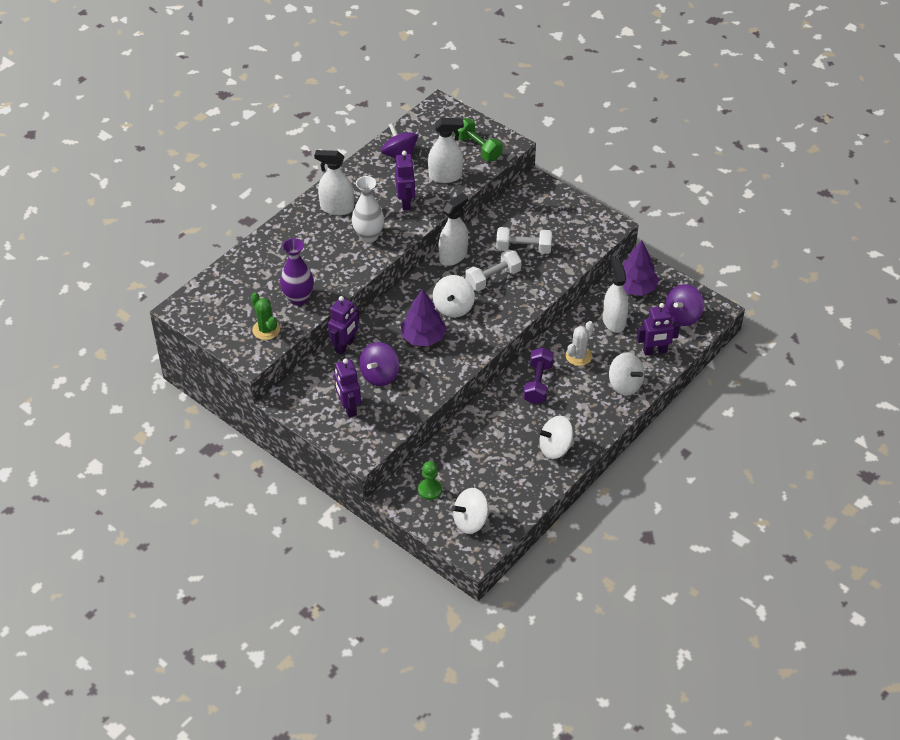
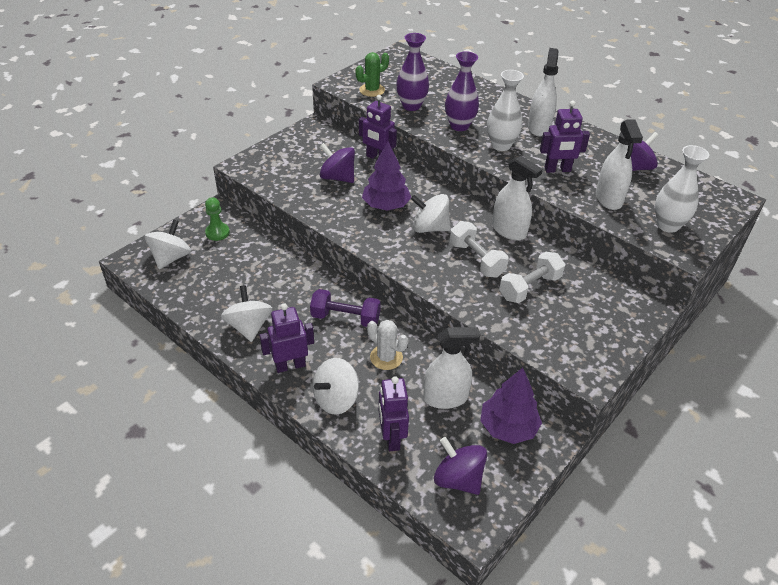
camera: 90 degrees right, 5 degrees down
purple robot [334,358,361,418] -> purple robot moved to [259,303,314,373]
white spinning top [452,488,489,534] -> white spinning top turned 45 degrees clockwise [145,219,191,269]
green dumbbell [454,118,503,161] -> white vase [655,145,709,233]
white dumbbell [496,227,552,254] -> white dumbbell turned 45 degrees clockwise [499,252,565,303]
none -> purple vase [445,51,479,131]

